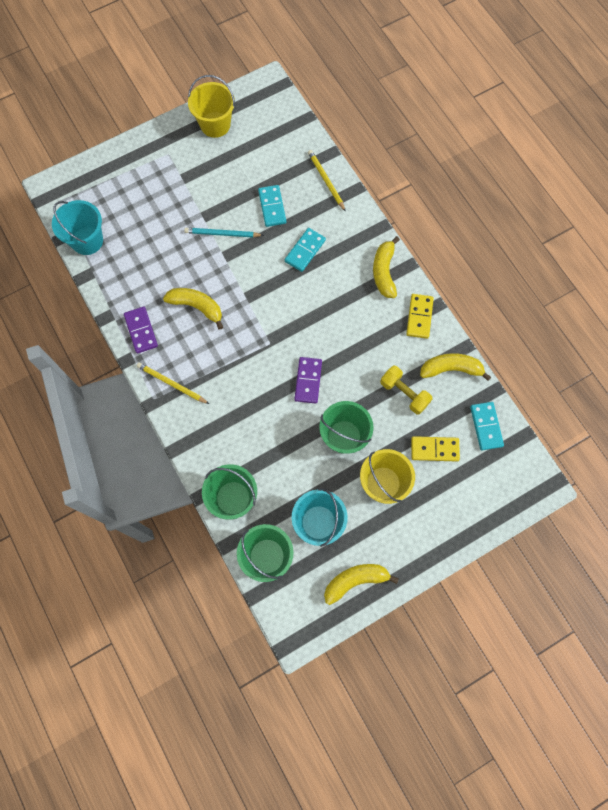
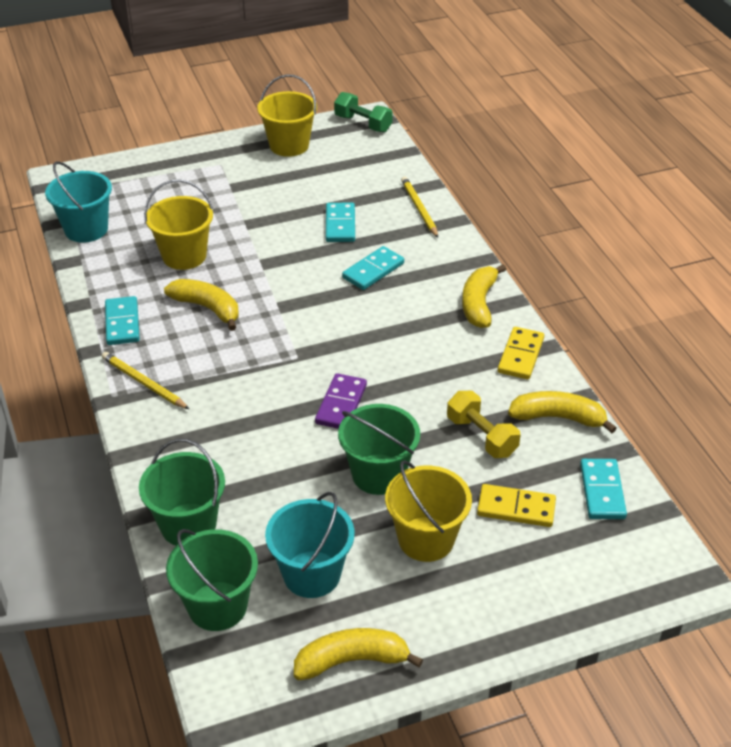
camera: 10 degrees right, 30 degrees down
purple domino [124,307,158,354] -> turquoise domino [105,296,140,345]
turquoise pencil [184,228,264,238] -> none
none -> yellow bucket [144,179,213,270]
none -> green dumbbell [334,92,393,132]

